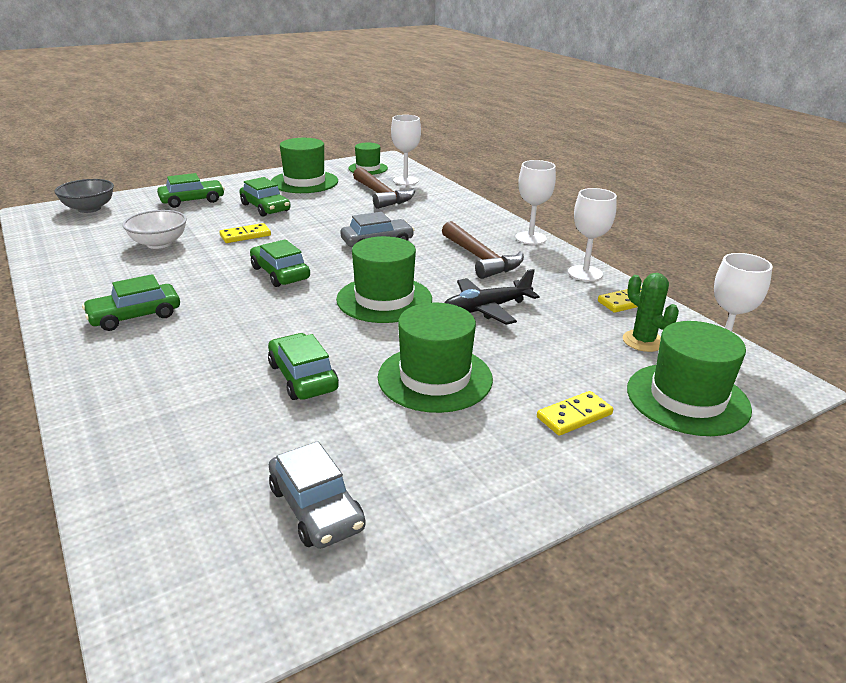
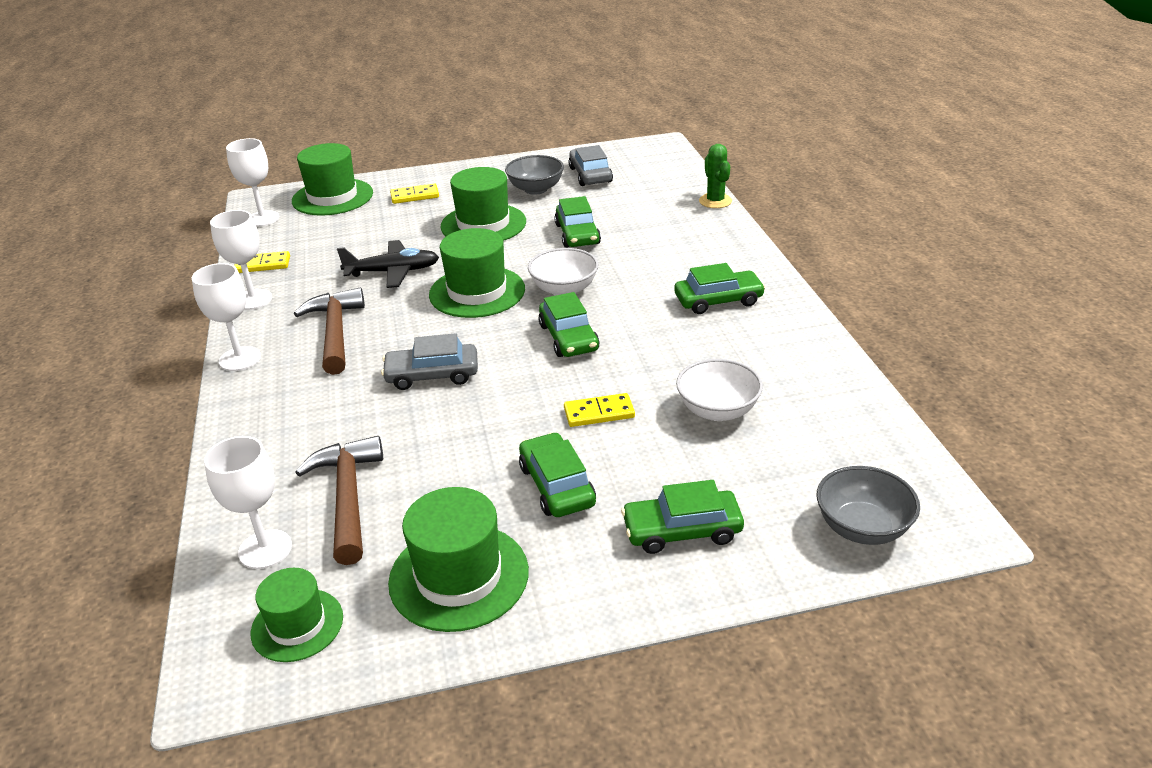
camera: 160 degrees left, 5 degrees up
green cactus [623,273,679,352] -> green cactus moved to [699,144,732,208]
none -> grey bowl [505,155,564,195]
none -> white bowl [528,248,599,296]

